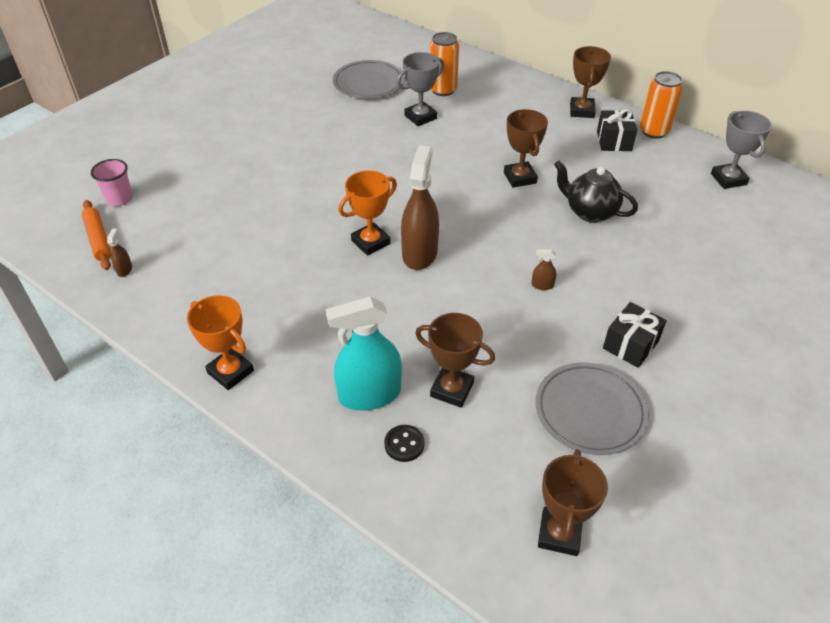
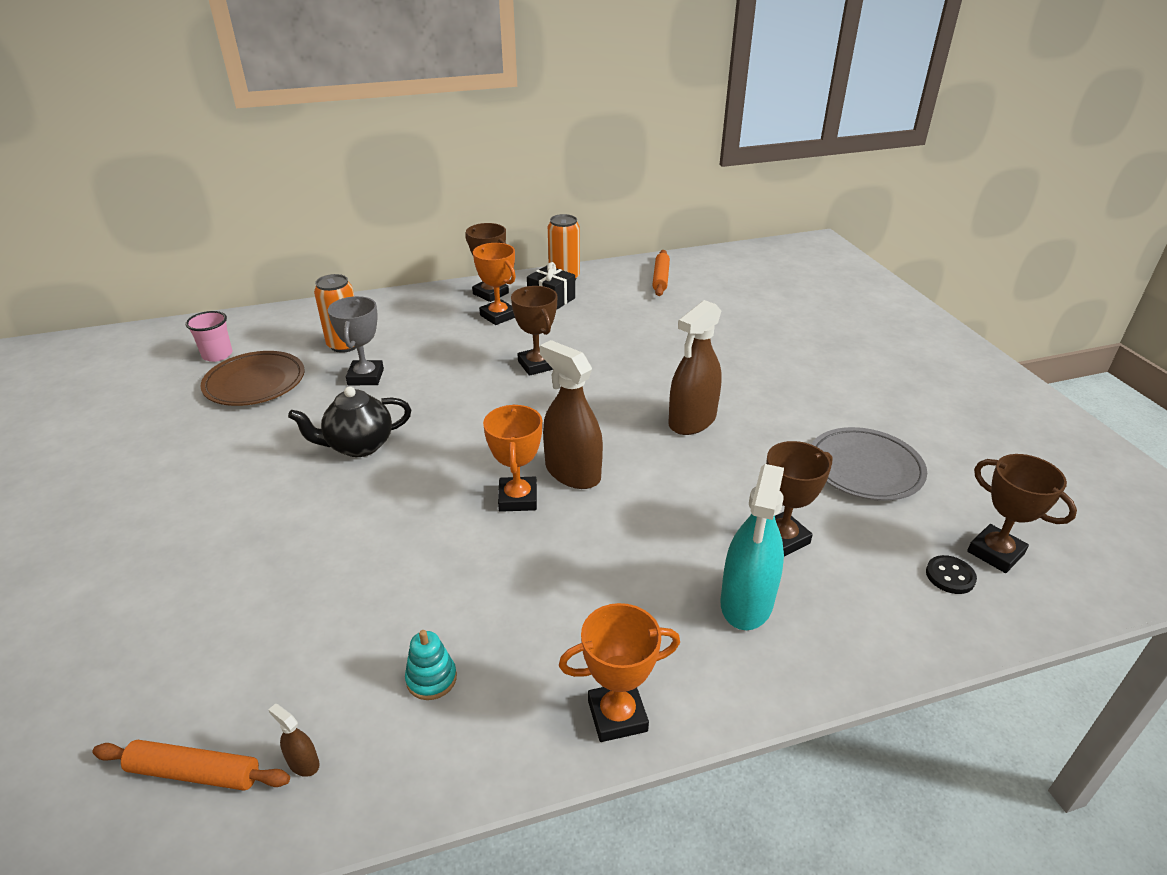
camera: 55 degrees left, 10 degrees down
pink cup [91,159,133,206] -> pink cup moved to [186,311,232,362]
grey plate [333,60,404,99] -> brown plate [200,351,305,406]
black button [384,425,425,462] -> black button moved to [926,555,977,594]
brown trophy [504,109,548,188] -> brown trophy turned 45 degrees clockwise [511,286,557,376]
brown spray bottle [531,249,556,290] -> brown spray bottle [668,300,722,435], size x2.48
black teapot [554,160,638,223] -> black teapot moved to [288,386,411,457]
black gift [603,302,667,368] -> none
grey trophy [711,111,772,189] -> orange rolling pin [652,250,670,296]
none -> turquoise stacking toy [405,630,457,700]
none -> orange trophy [473,243,516,325]

